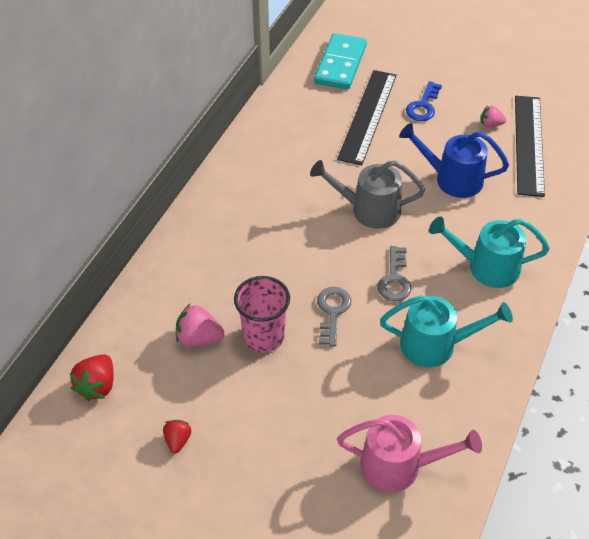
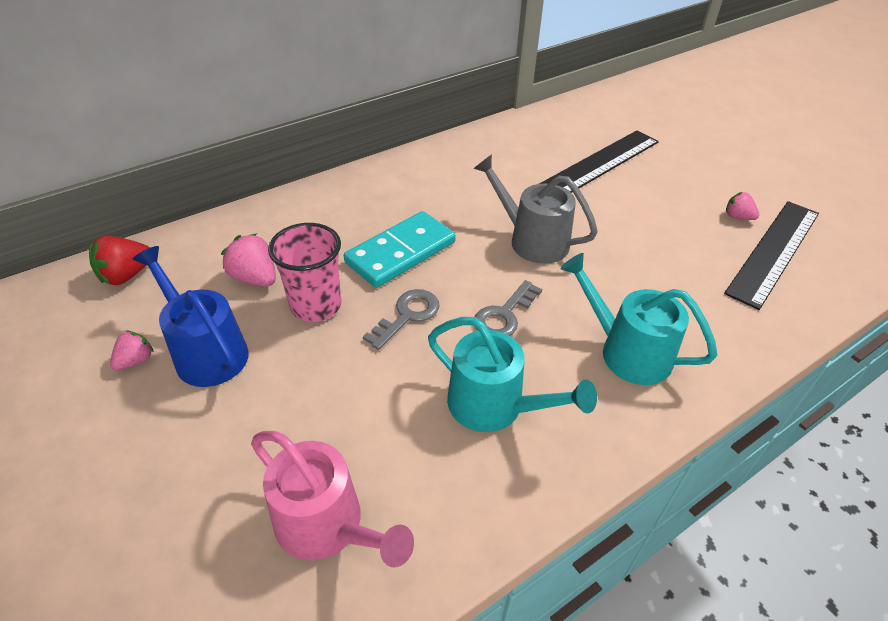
camera: 30 degrees right, 5 degrees down
red strawberry [163,420,191,454] -> pink strawberry [110,330,154,371]
turquoise domino [314,33,367,90] -> turquoise domino moved to [344,211,456,288]
blue watering can [399,123,509,198] -> blue watering can moved to [133,246,249,387]
blue key [406,81,442,121] -> none

